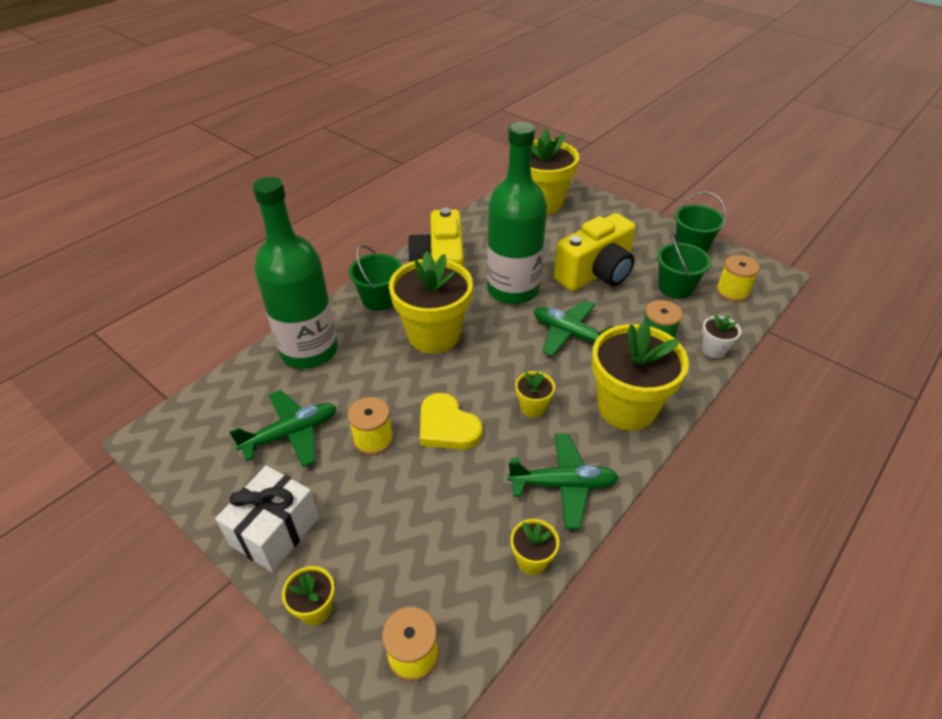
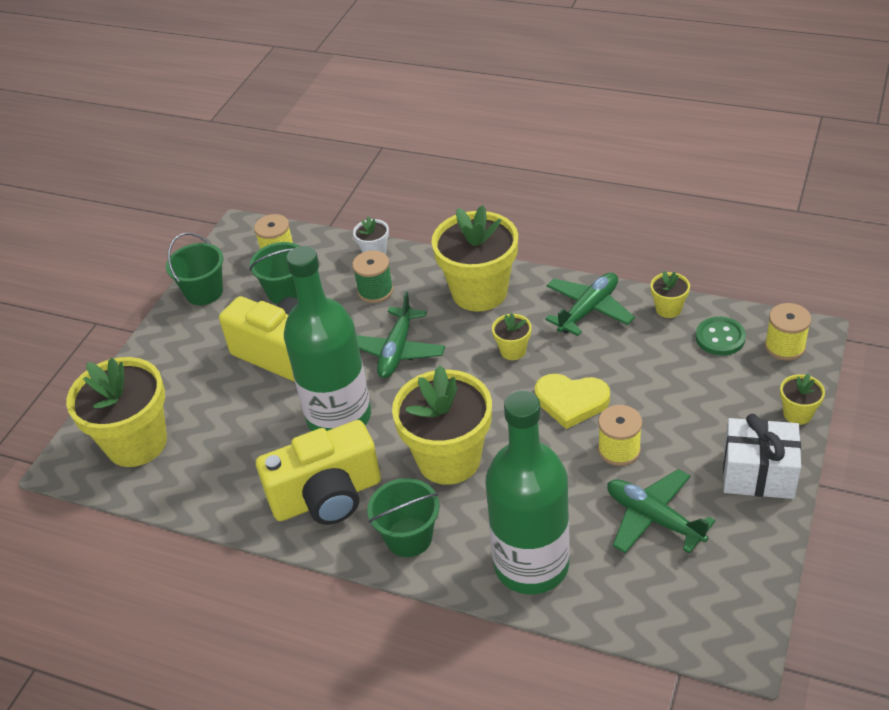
camera: 105 degrees left, 0 degrees up
yellow heart [420,393,483,450] -> yellow heart turned 75 degrees clockwise [535,374,610,429]
green plane [508,434,619,529] -> green plane turned 60 degrees clockwise [545,272,635,336]
none -> green button [696,317,746,355]

